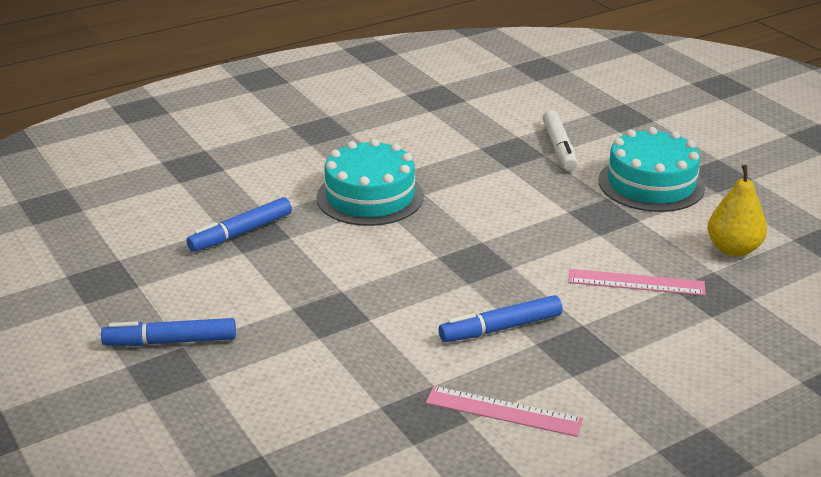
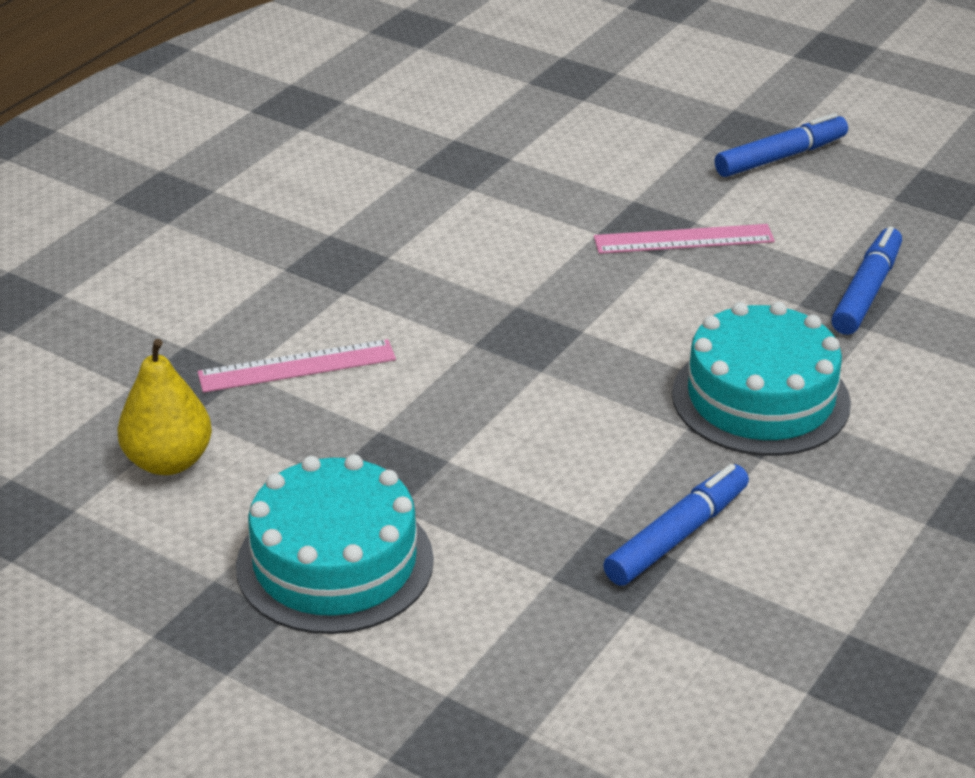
camera: 155 degrees right, 5 degrees up
pink ruler [426,386,583,437] -> pink ruler moved to [594,224,775,254]
blue marker [439,295,562,342] -> blue marker moved to [603,464,749,586]
white marker [543,110,577,171] -> none

